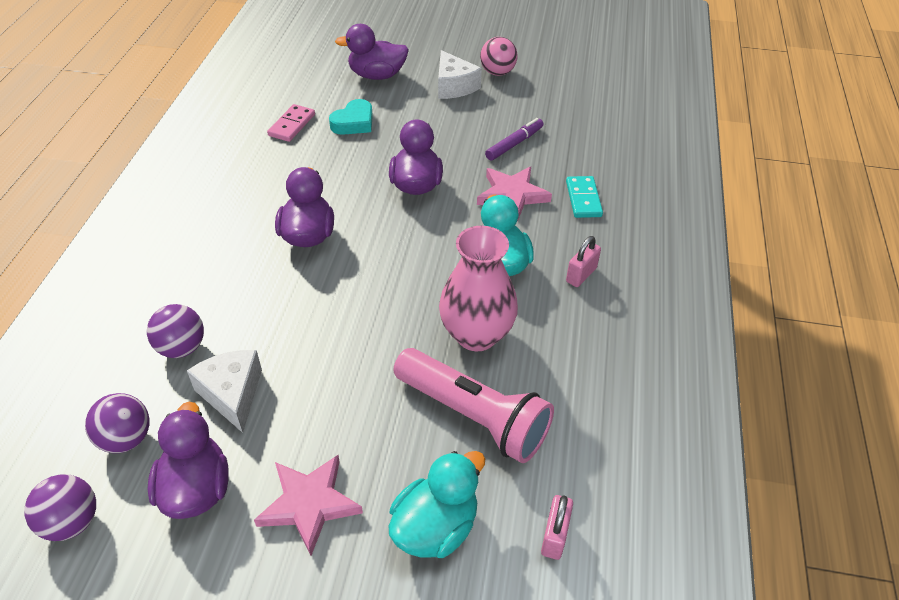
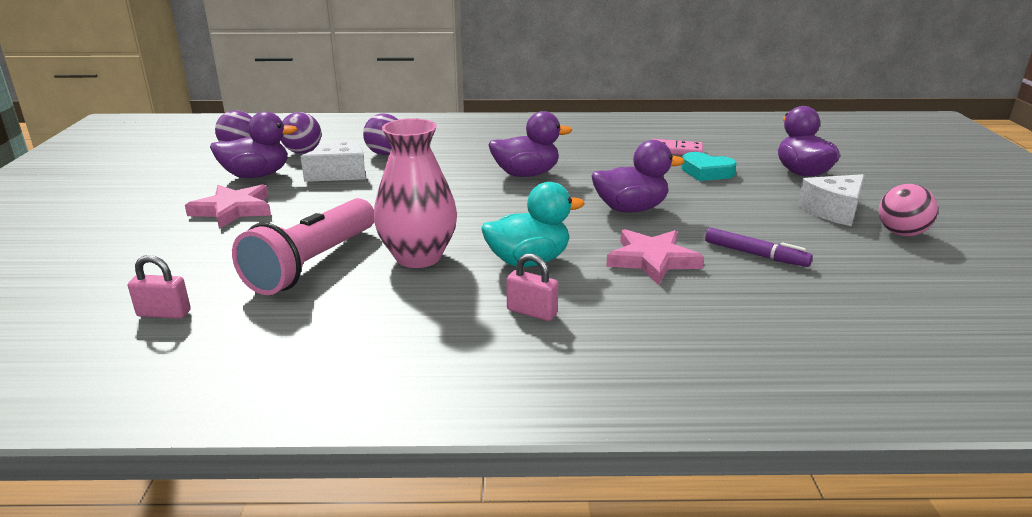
camera: 80 degrees right, 20 degrees down
turquoise duck [389,451,485,558] -> none
turquoise domino [566,176,603,218] -> none

